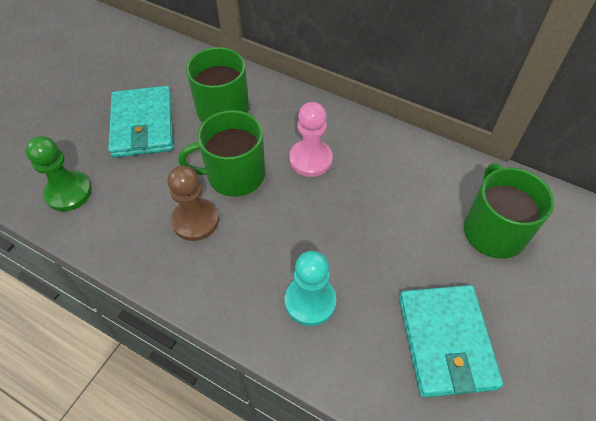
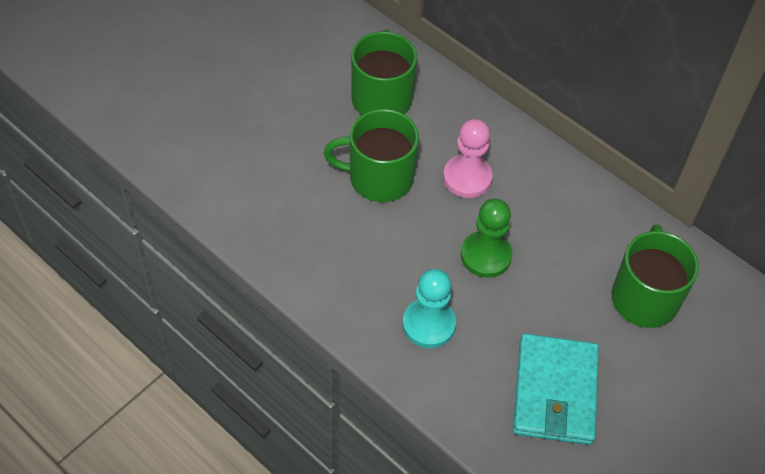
camera: 10 degrees right, 0 degrees up
green pawn [26,136,92,211] -> green pawn moved to [461,199,513,278]
turquoise wallet [108,86,173,158] -> none
brown pawn [168,166,219,241] -> none

